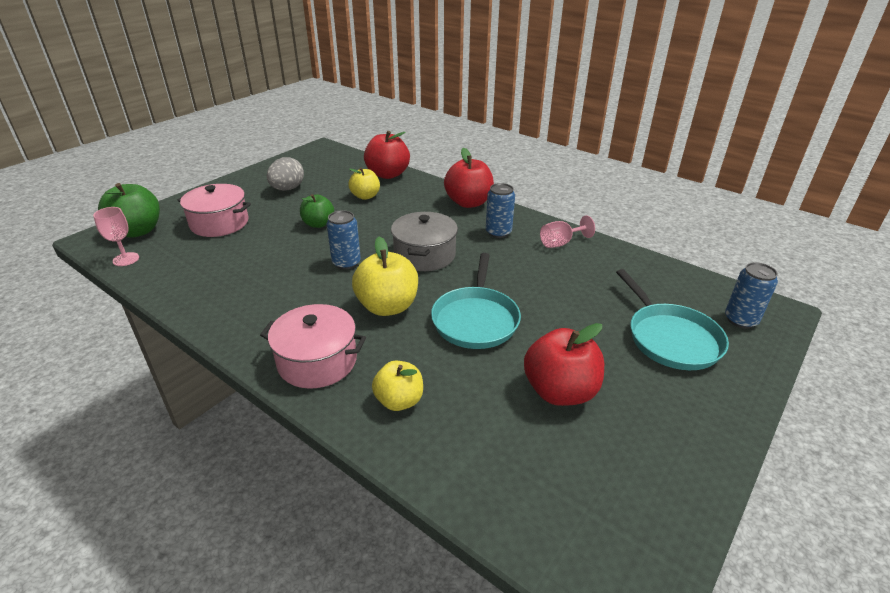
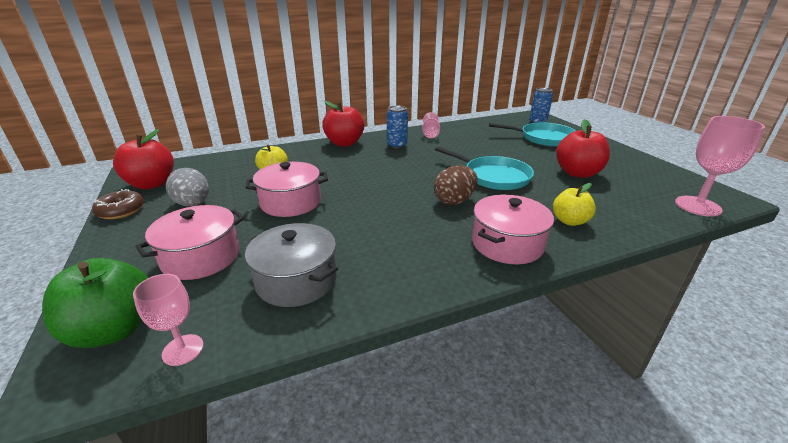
camera: 60 degrees left, 5 degrees down
green apple [300,194,334,228] -> pink pot [245,162,328,217]
blue can [327,210,361,270] -> none
yellow apple [352,237,418,316] -> brown egg [434,165,478,205]
red apple [364,131,410,179] -> red apple moved to [113,129,174,189]
grey pot [391,212,458,271] -> grey pot moved to [245,223,338,307]
none -> brown donut [92,189,144,219]
none -> pink goblet [675,116,765,217]

